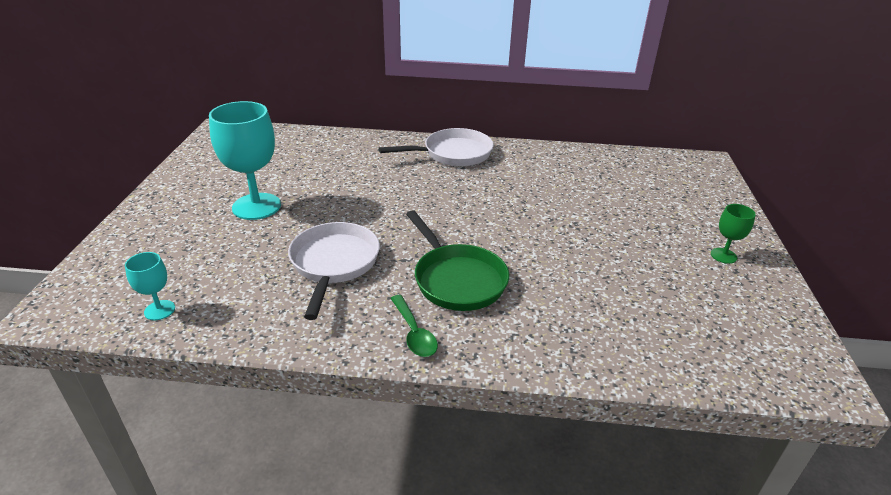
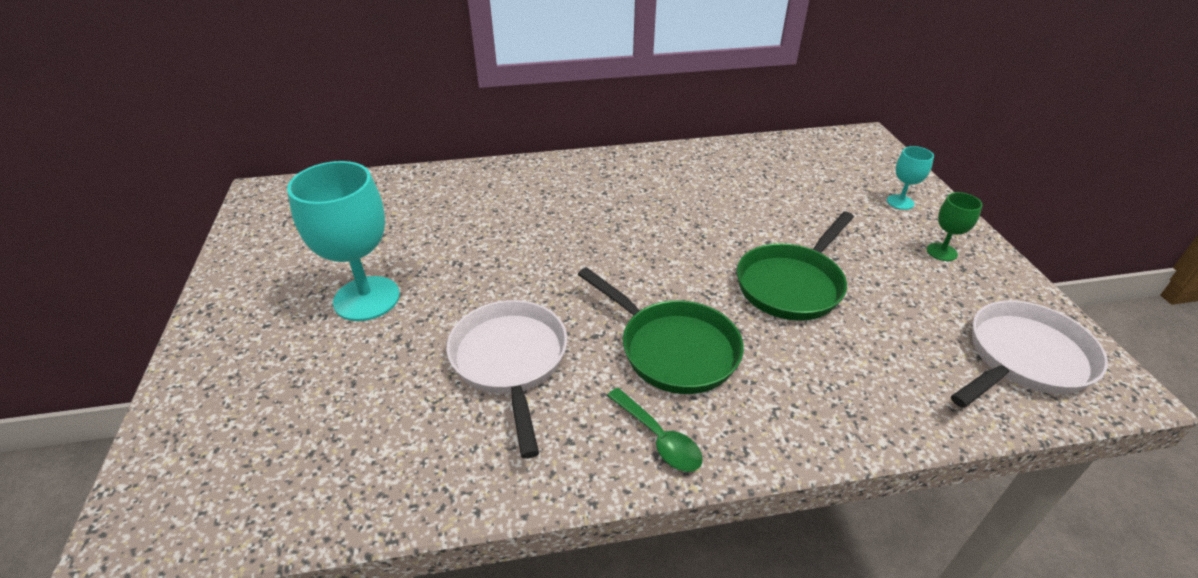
camera: 15 degrees left, 5 degrees up
turquoise goblet [125,252,175,320] -> turquoise goblet moved to [887,146,934,210]
white pan [379,128,494,166] -> white pan moved to [951,300,1108,408]
none -> green pan [737,212,854,321]

